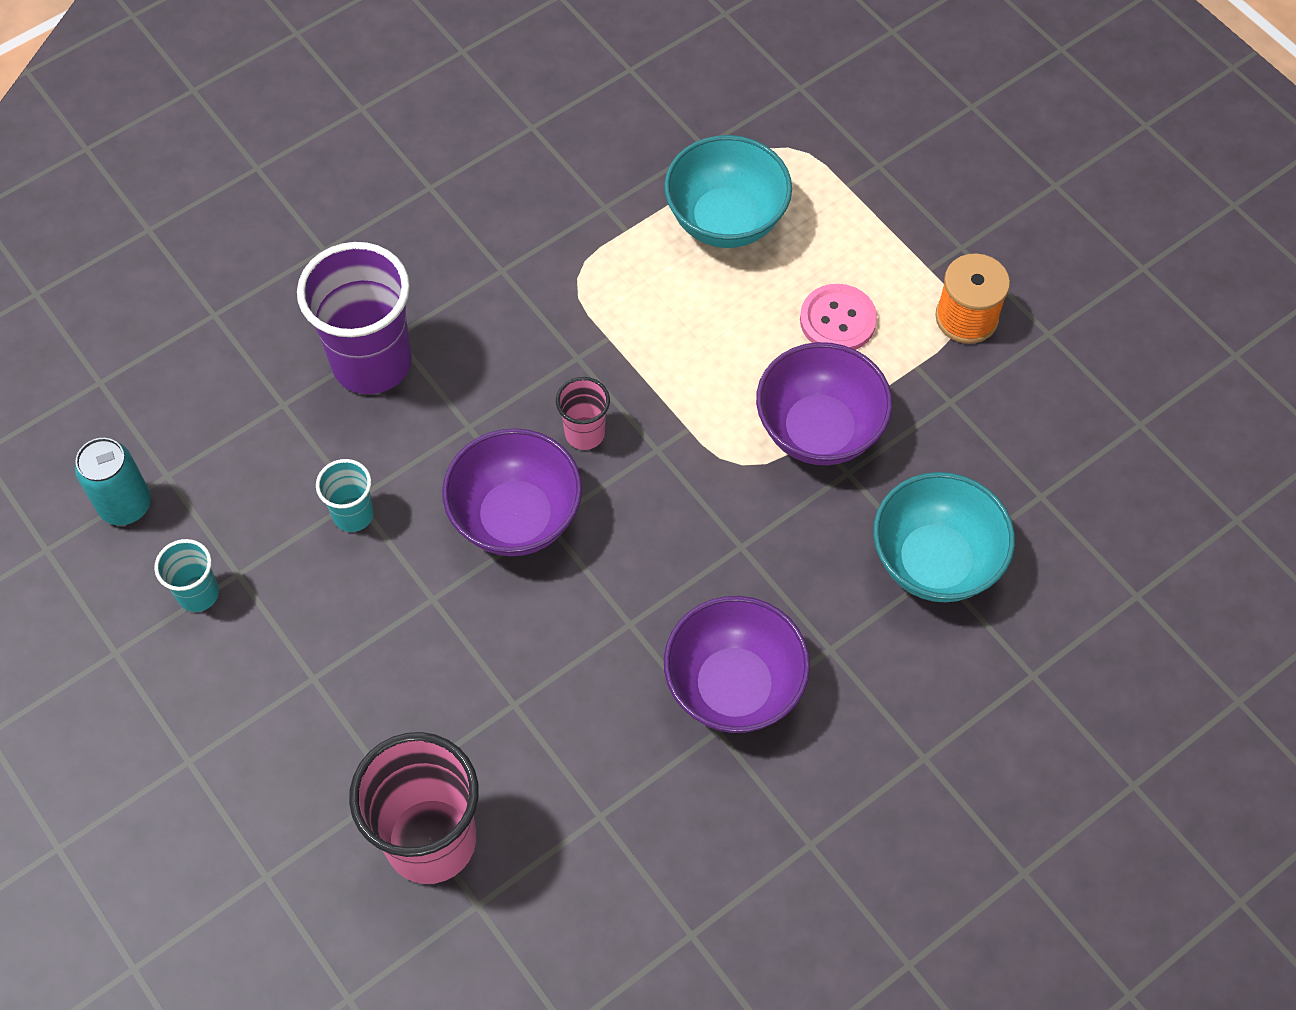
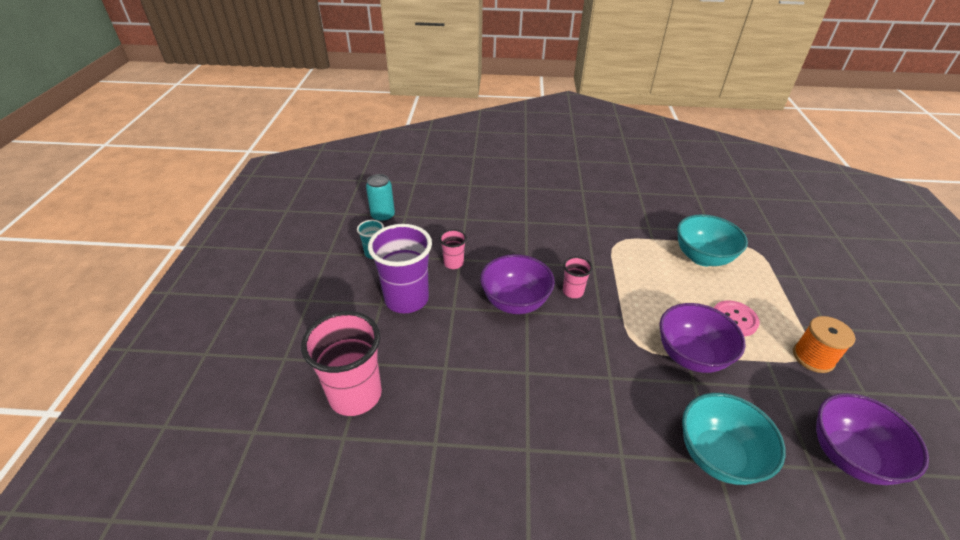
camera: 40 degrees right, 20 degrees down
purple cup [297,242,412,394] -> purple cup moved to [368,224,432,313]
turquoise cup [316,459,374,532] -> pink cup [439,229,467,269]
purple bowl [664,596,810,733] -> purple bowl moved to [816,393,929,485]

